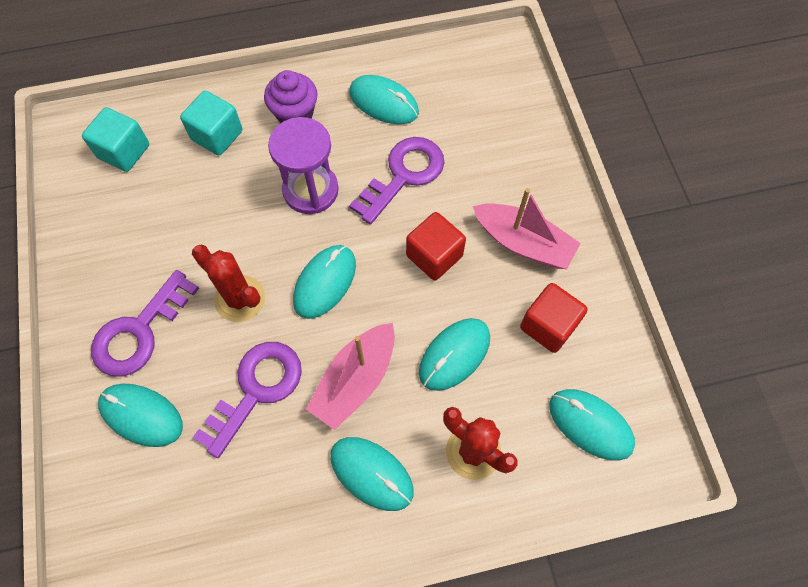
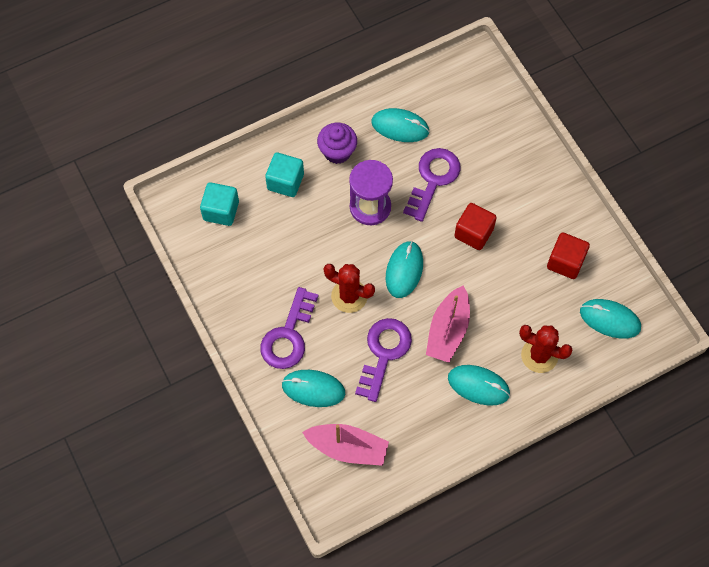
camera: 15 degrees left, 0 degrees up
turquoise mouse [419,318,490,391] -> none
pink boat [472,188,581,269] -> pink boat moved to [302,424,389,466]

